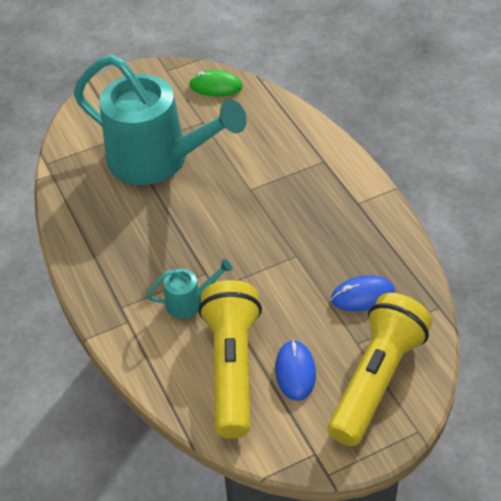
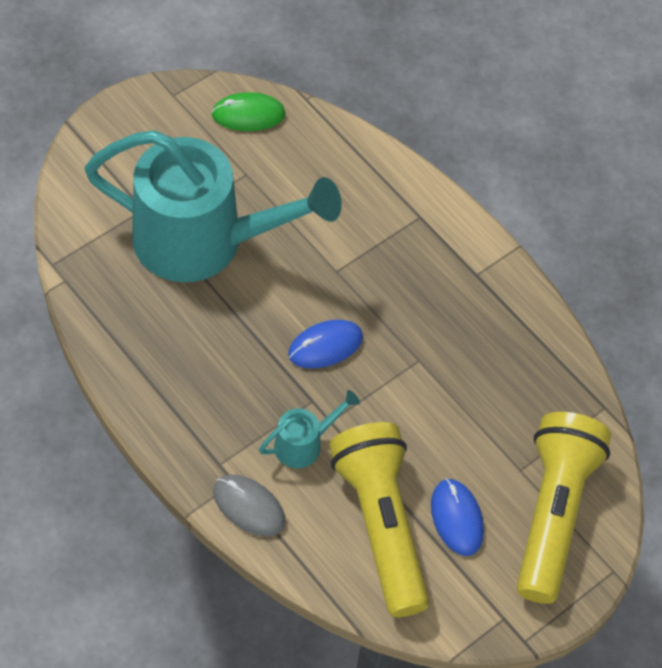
camera: 20 degrees left, 10 degrees up
blue mouse [331,275,395,311] -> blue mouse moved to [288,320,363,368]
none -> grey mouse [213,475,285,536]

